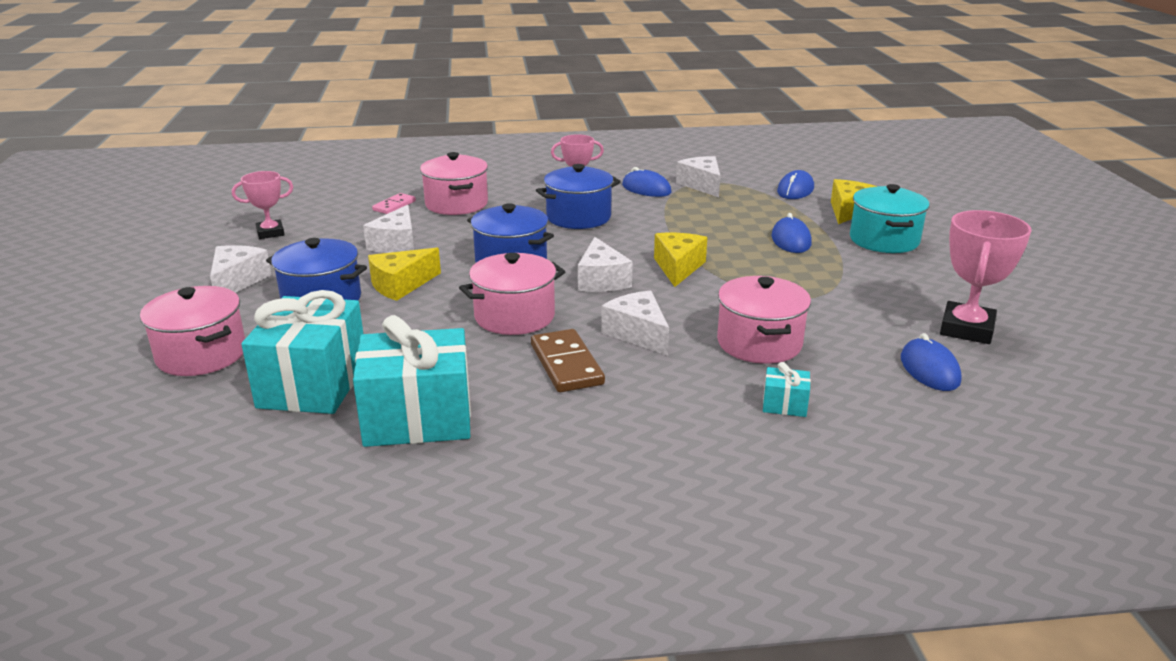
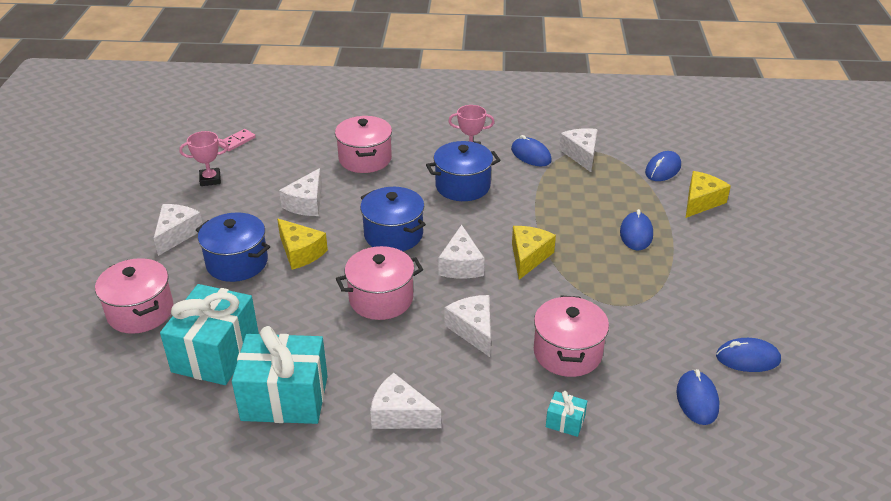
camera: 10 degrees right, 10 degrees up
yellow cheese [368,248,441,301] -> yellow cheese turned 105 degrees counterclockwise [277,218,328,270]
pink domino [372,193,416,214] -> pink domino moved to [219,129,256,151]
brown domino [531,329,605,392] -> none
turquoise pot [850,184,930,253] -> none
pink trophy [940,210,1032,344] -> blue mouse [716,338,781,372]
none -> white cheese [370,373,441,429]

